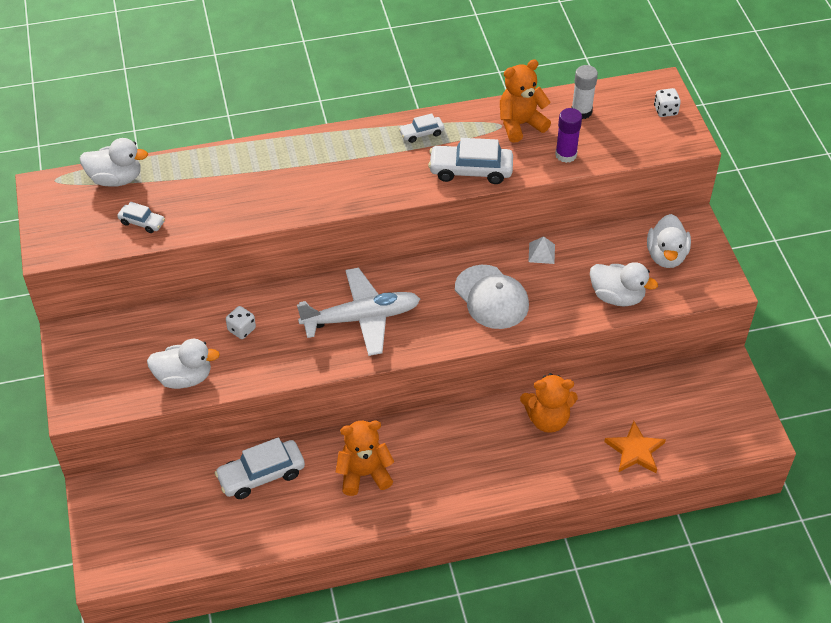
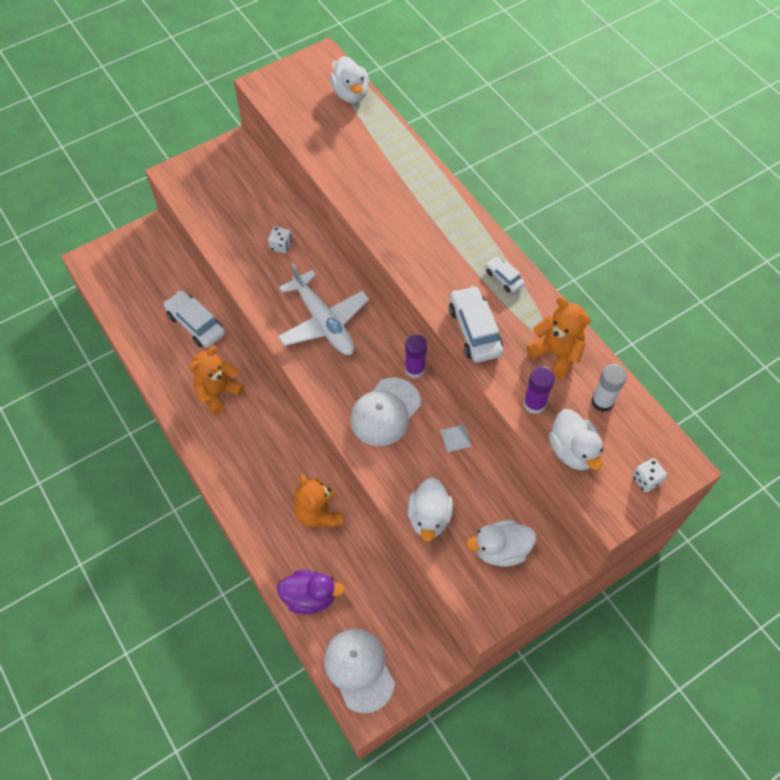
camera: 70 degrees right, 10 degrees up
white car [117,202,165,233] -> none
white duck [147,339,220,389] -> white duck moved to [549,409,603,471]
orange teddy bear [336,420,394,496] -> orange teddy bear turned 105 degrees counterclockwise [189,346,244,415]
orange star [604,421,666,473] -> purple duck [277,570,345,614]
none -> white cap [324,629,395,713]
none -> purple glue stick [405,334,427,378]

